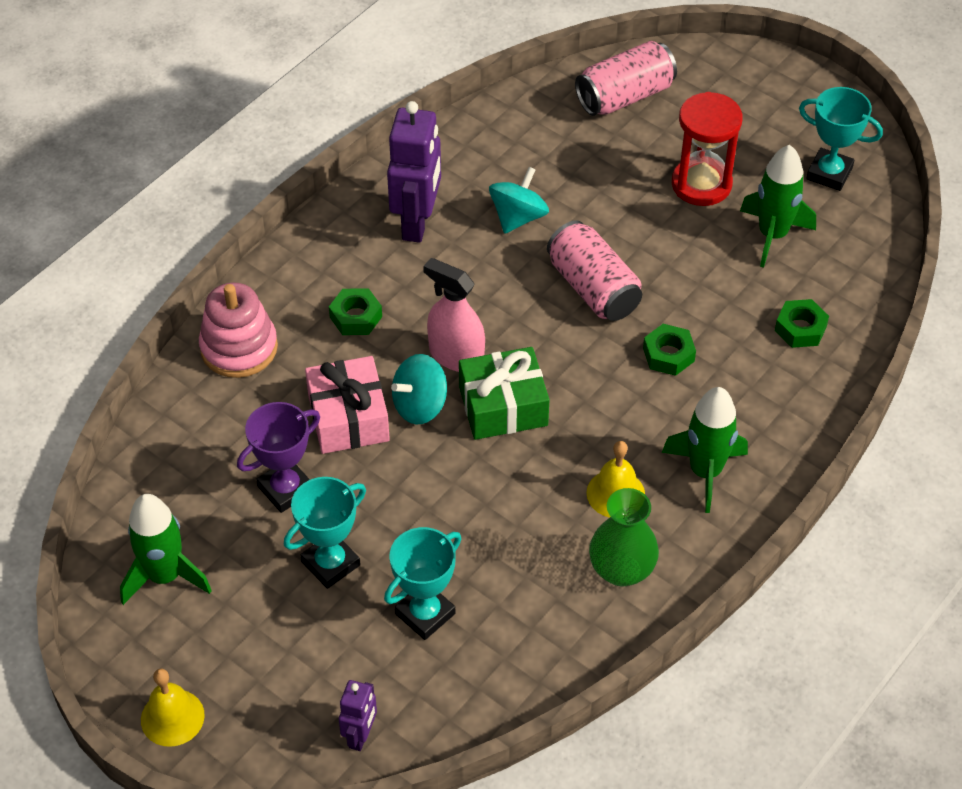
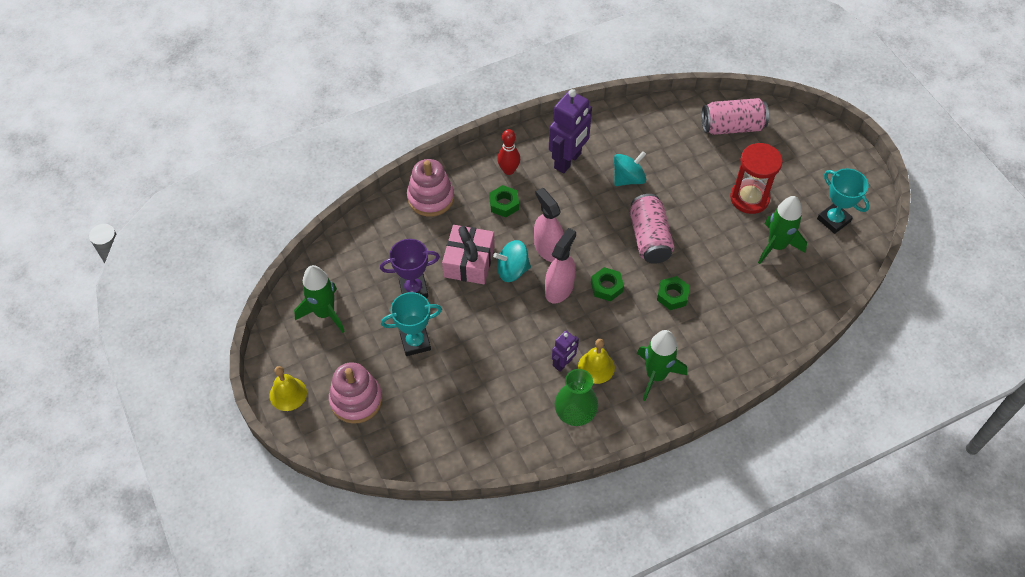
camera: 25 degrees right, 5 degrees up
purple robot [339,680,377,751] -> purple robot moved to [552,331,579,372]
turquoise trophy [384,527,461,640] -> none
green gift [459,347,550,440] -> pink spray bottle [545,228,576,303]
green nut [775,299,829,348] -> green nut moved to [591,267,624,301]
none -> pink stacking toy [329,362,382,424]
none -> red bowling pin [497,129,520,175]

